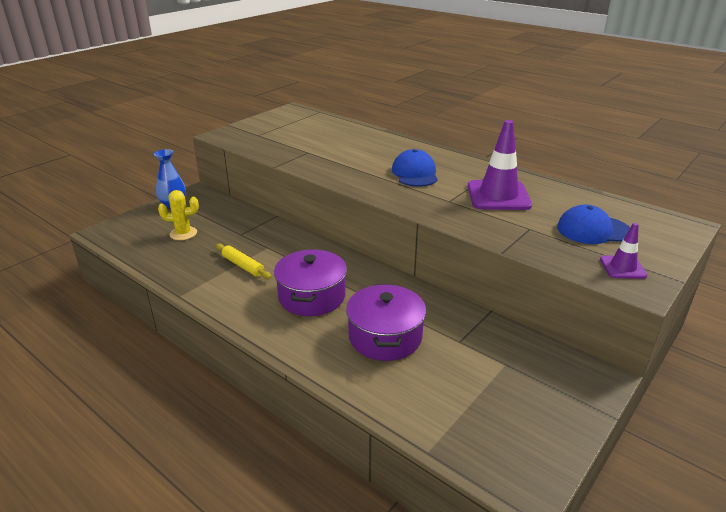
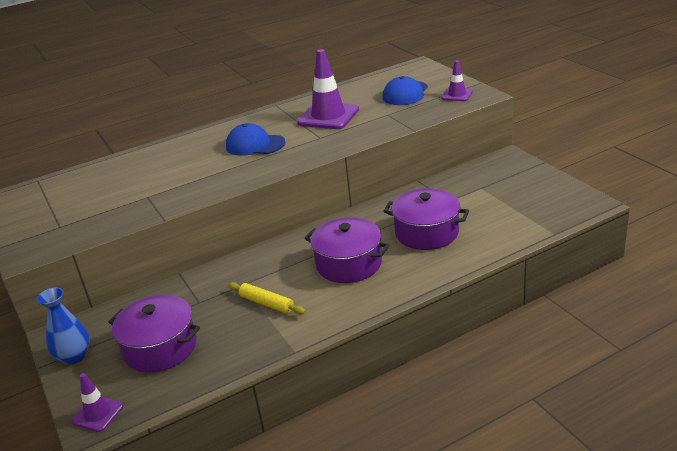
camera: 65 degrees left, 0 degrees up
yellow cactus [158,190,199,240] -> purple pot [108,295,200,372]
yellow rolling pin [216,243,272,279] -> yellow rolling pin turned 60 degrees clockwise [228,282,306,315]
none -> purple traffic cone [71,373,123,432]

